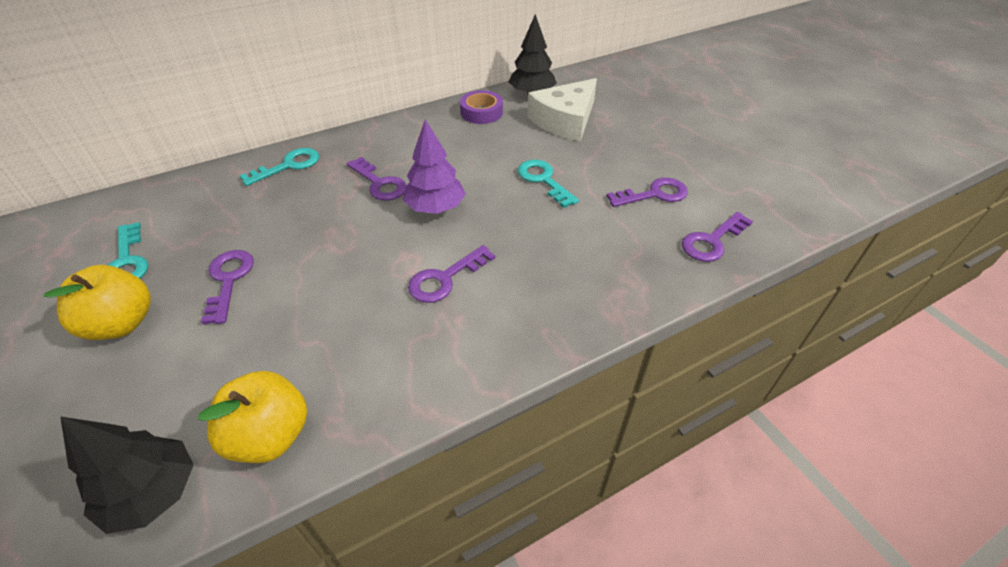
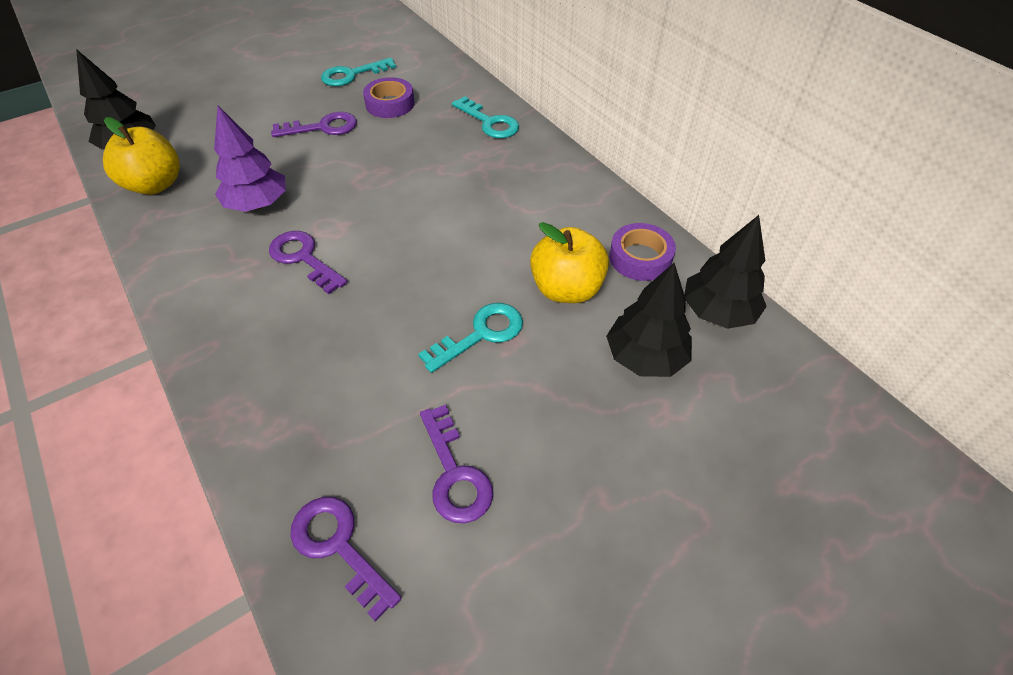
camera: 85 degrees right, 5 degrees up
yellow apple [44,265,151,340] -> yellow apple moved to [530,222,609,303]
purple key [347,157,407,201] -> none
purple tree [403,119,466,214] -> purple tree moved to [214,106,286,212]
white cheese [528,78,597,141] -> black tree [606,263,692,377]
none -> purple tape [363,77,415,118]

